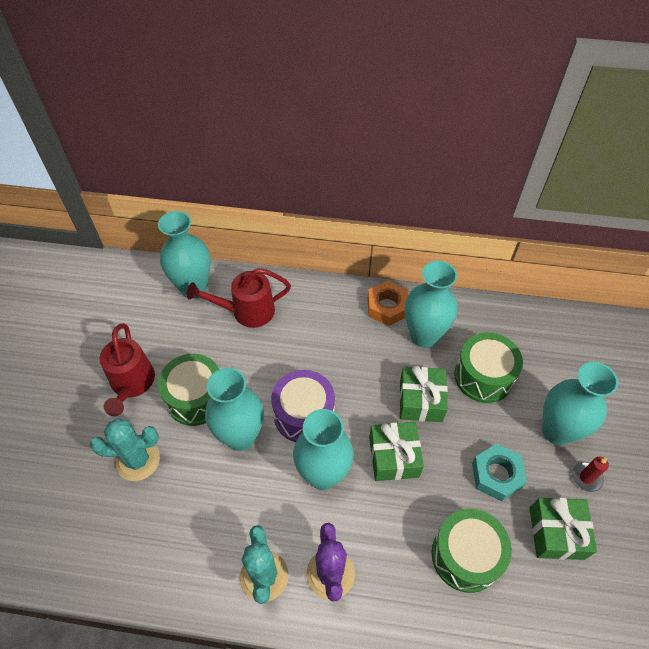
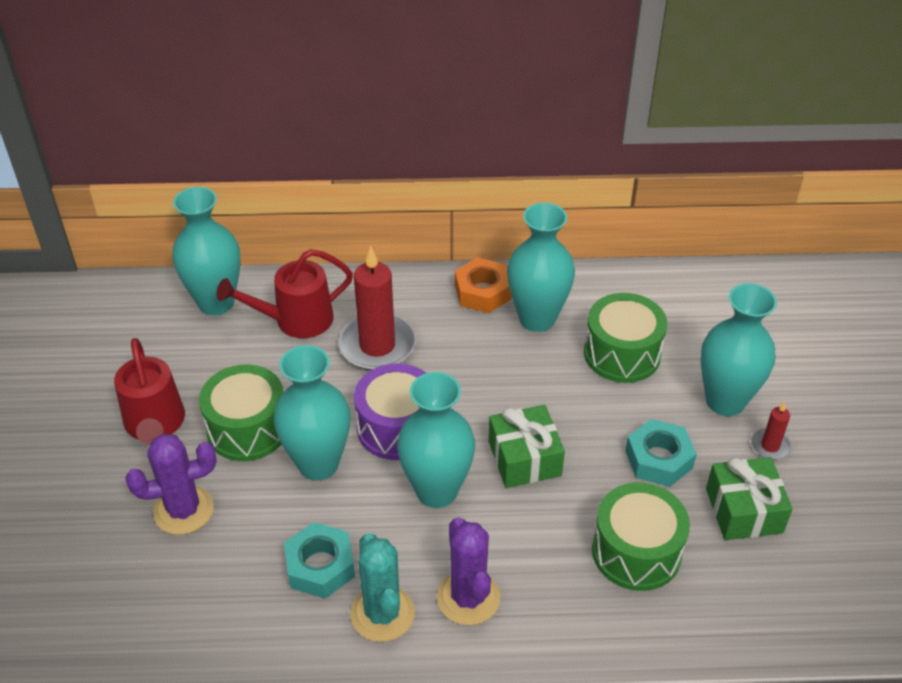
camera: 10 degrees left, 10 degrees down
turquoise cactus [90,418,160,481] -> purple cactus [125,434,217,535]
green gift [399,366,448,422] -> none
none -> turquoise nut [284,522,355,599]
none -> red candle [338,246,416,370]

